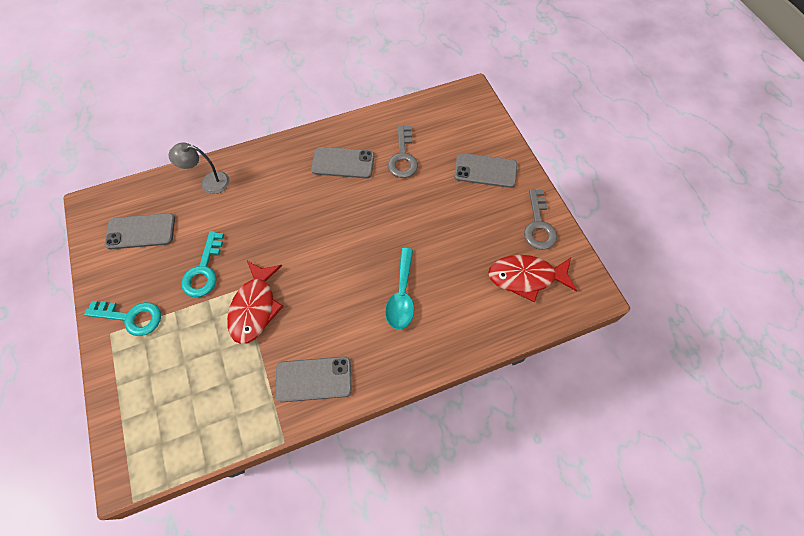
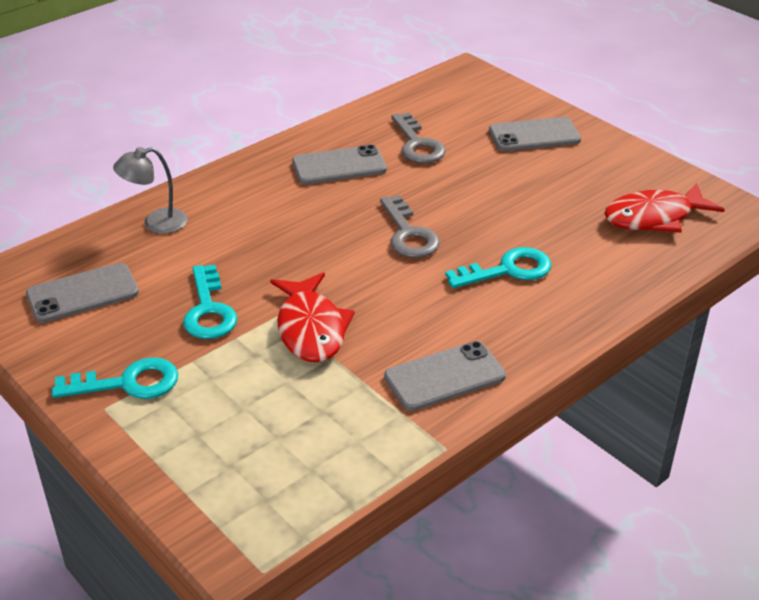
camera: 20 degrees left, 25 degrees down
turquoise spoon [385,248,414,330] -> turquoise key [445,247,551,288]
grey key [524,189,557,250] -> grey key moved to [380,195,440,258]

